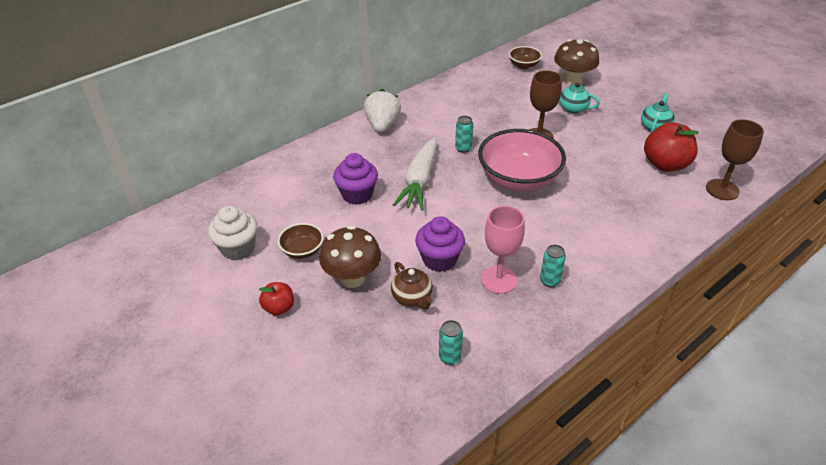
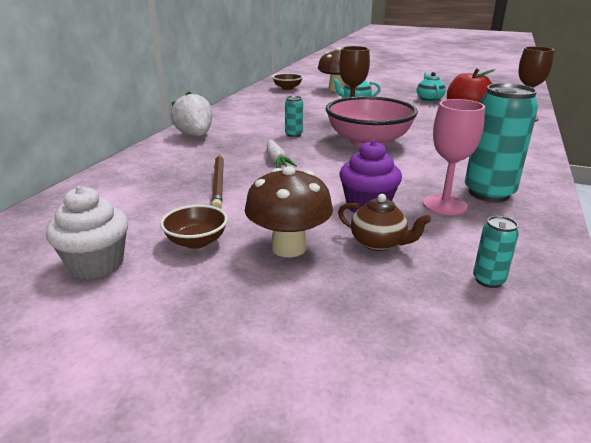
camera: 30 degrees left, 15 degrees down
red apple [259,282,294,315] -> none
purple cupcake [333,153,378,205] -> brown pencil [211,154,224,209]
white carrot [393,137,437,210] -> white carrot [267,140,297,168], size x0.58
turquoise can [540,245,566,287] -> turquoise can [465,83,538,202], size x2.13

